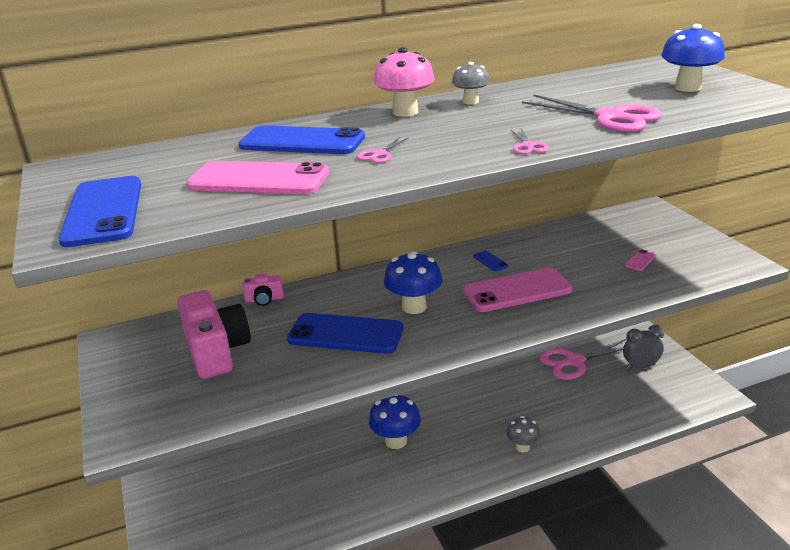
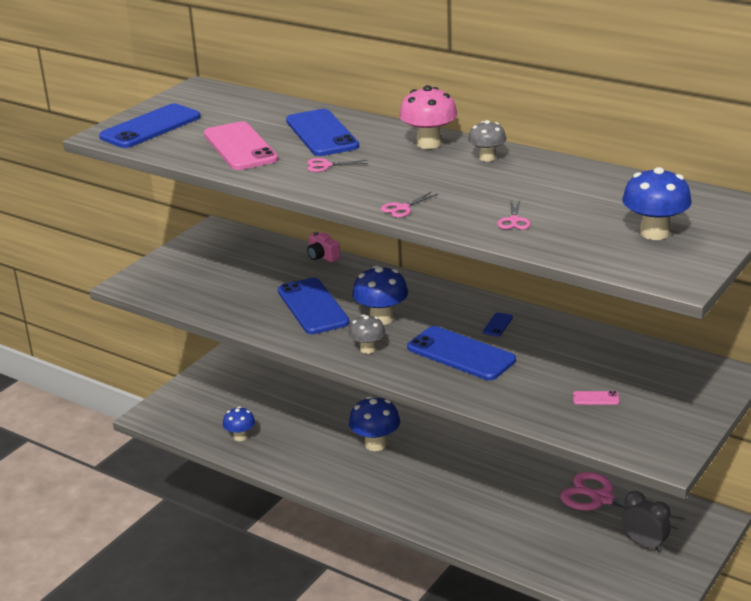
camera: 55 degrees right, 0 degrees up
pink camera [177,290,251,379] -> none
pink phone [463,268,573,312] -> blue phone [407,326,516,380]
grey mushroom [506,416,541,453] -> grey mushroom moved to [349,314,385,354]
pink scissors [522,94,662,132] -> pink scissors [497,200,531,230], size x0.46
none -> blue mushroom [223,406,255,441]

